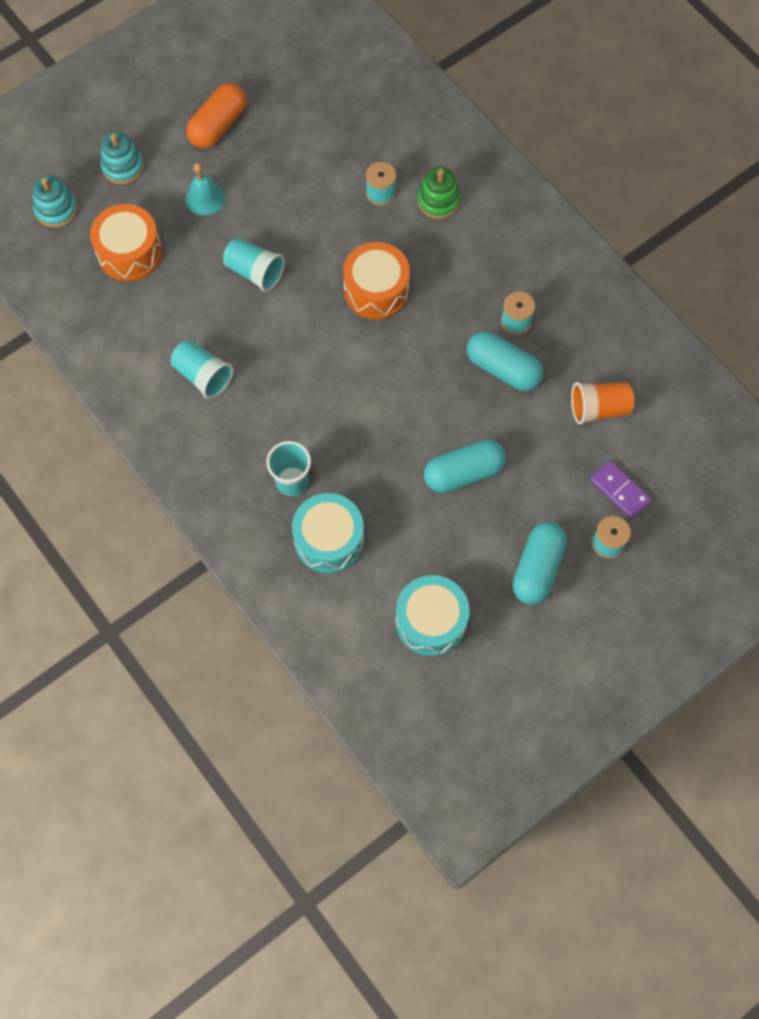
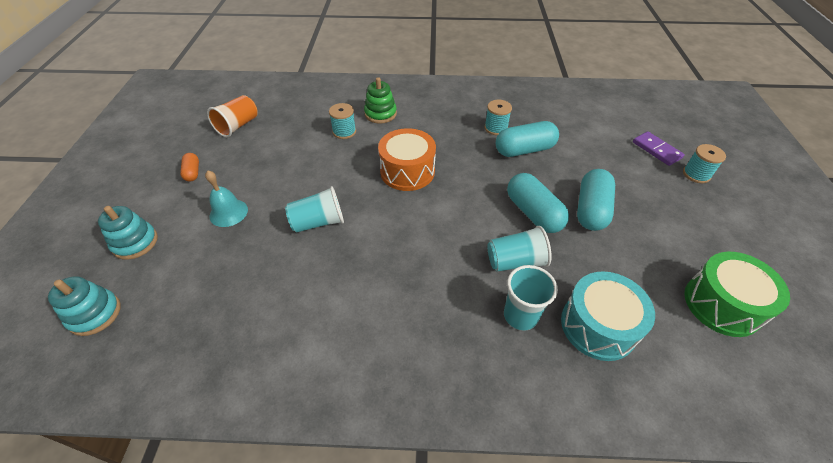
camera: 50 degrees left, 20 degrees down
orange drum [90,204,162,281] -> none
turquoise cup [171,340,233,399] -> turquoise cup moved to [488,226,552,272]
orange capsule [186,83,247,149] -> orange capsule [180,153,199,182], size x0.52
turquoise drum [396,575,470,656] -> green drum [684,252,790,337]
turquoise capsule [512,522,567,605] -> turquoise capsule moved to [507,173,569,233]
orange cup [571,382,634,425] -> orange cup moved to [207,95,258,137]
purple domino [590,460,651,519] -> purple domino turned 60 degrees clockwise [633,131,685,166]

